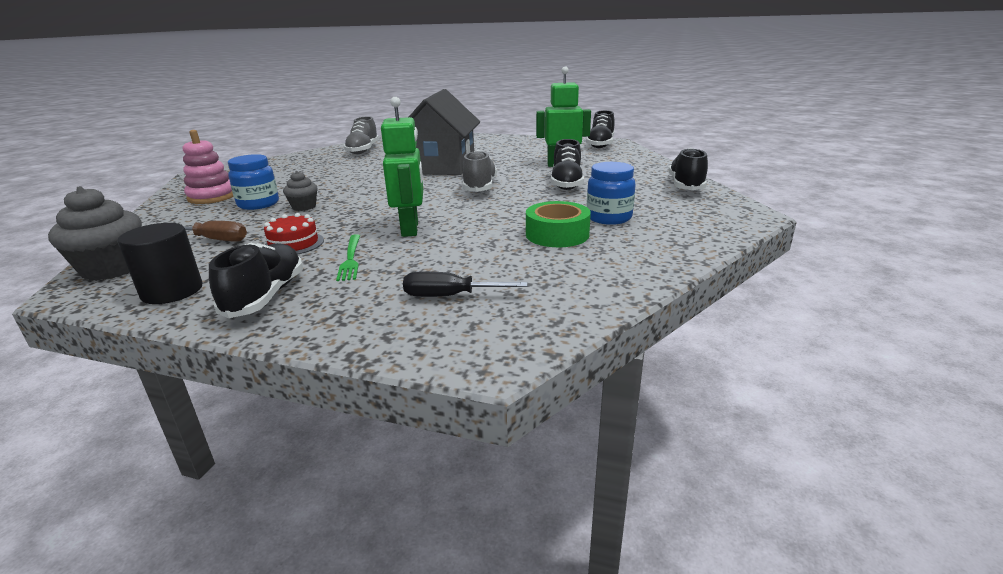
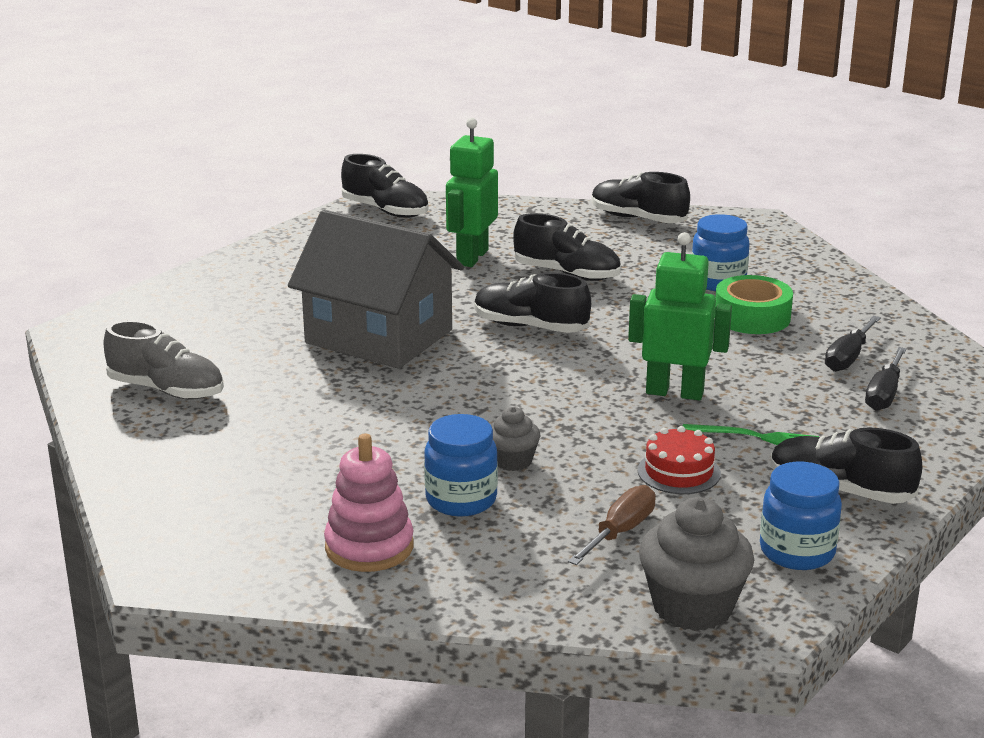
camera: 70 degrees left, 0 degrees up
black cylinder [117,223,203,304] -> blue jar [760,462,842,570]
grey shoe [462,150,497,192] -> black shoe [474,272,591,333]
none -> black screwdriver [825,316,881,372]

